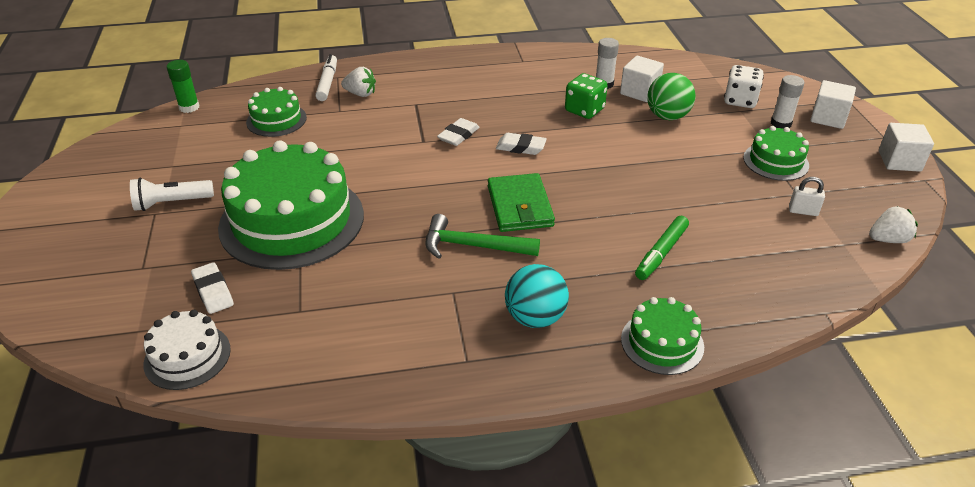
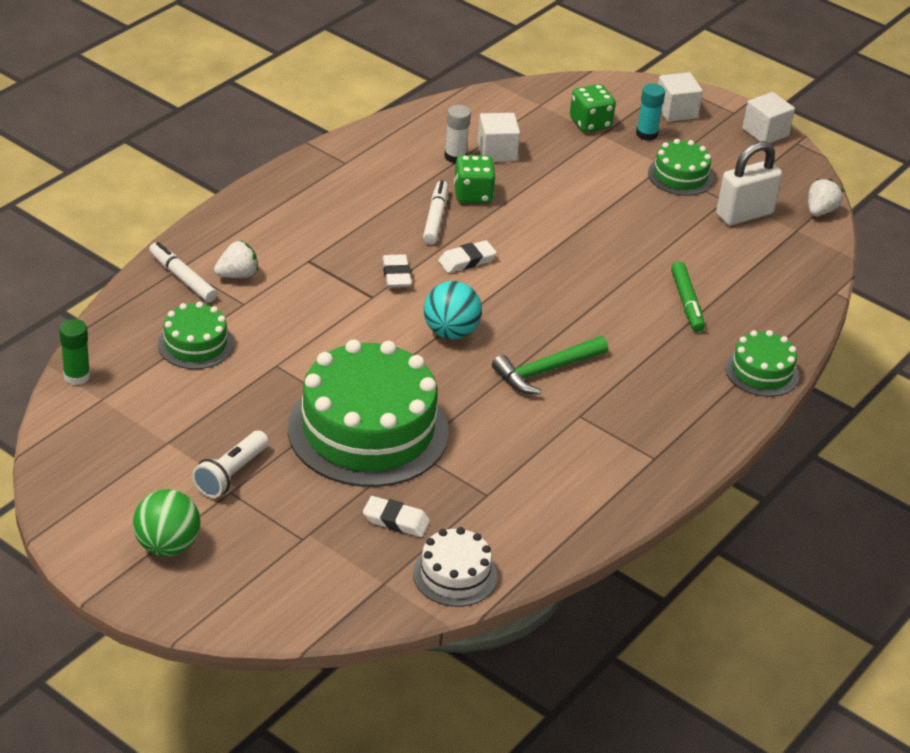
camera: 45 degrees left, 0 degrees up
green wallet [488,173,555,232] -> none
turquoise ball [505,264,569,328] -> turquoise ball moved to [424,281,482,339]
green ball [647,73,695,120] -> green ball moved to [133,489,201,556]
white dice [724,65,764,108] -> green dice [570,84,616,132]
white glue stick [771,75,804,129] -> turquoise glue stick [636,83,665,141]
white padlock [789,177,825,216] -> white padlock [716,141,782,225], size x2.07
none -> white marker [423,180,448,244]

